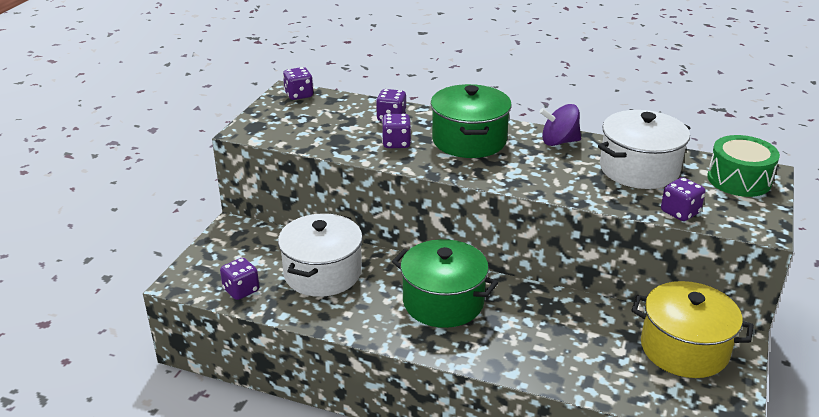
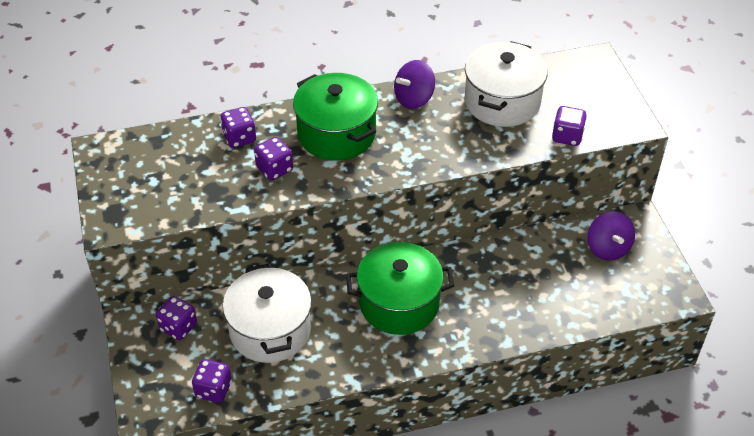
camera: 35 degrees left, 15 degrees up
purple dice [283,67,313,100] -> purple dice moved to [156,296,197,340]
yellow pot [631,281,754,378] -> purple spinning top [587,211,635,261]
green drum [707,135,780,197] -> none

